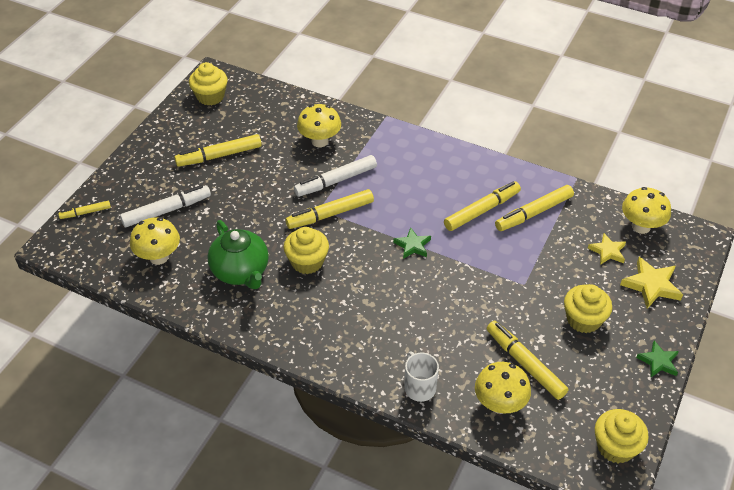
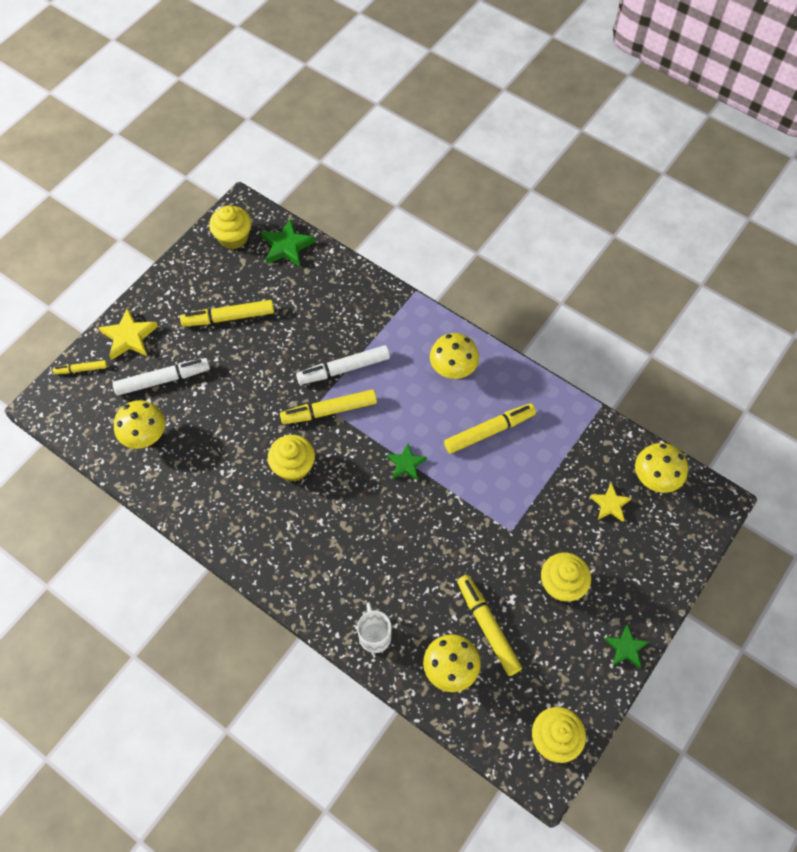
camera: 10 degrees right, 15 degrees up
green teapot [208,220,269,289] -> none
yellow mushroom [297,104,341,147] -> yellow mushroom moved to [430,333,479,379]
yellow marker [495,185,574,231] -> none
yellow star [620,257,683,309] -> yellow star moved to [99,307,158,360]
none -> green star [261,219,315,267]

